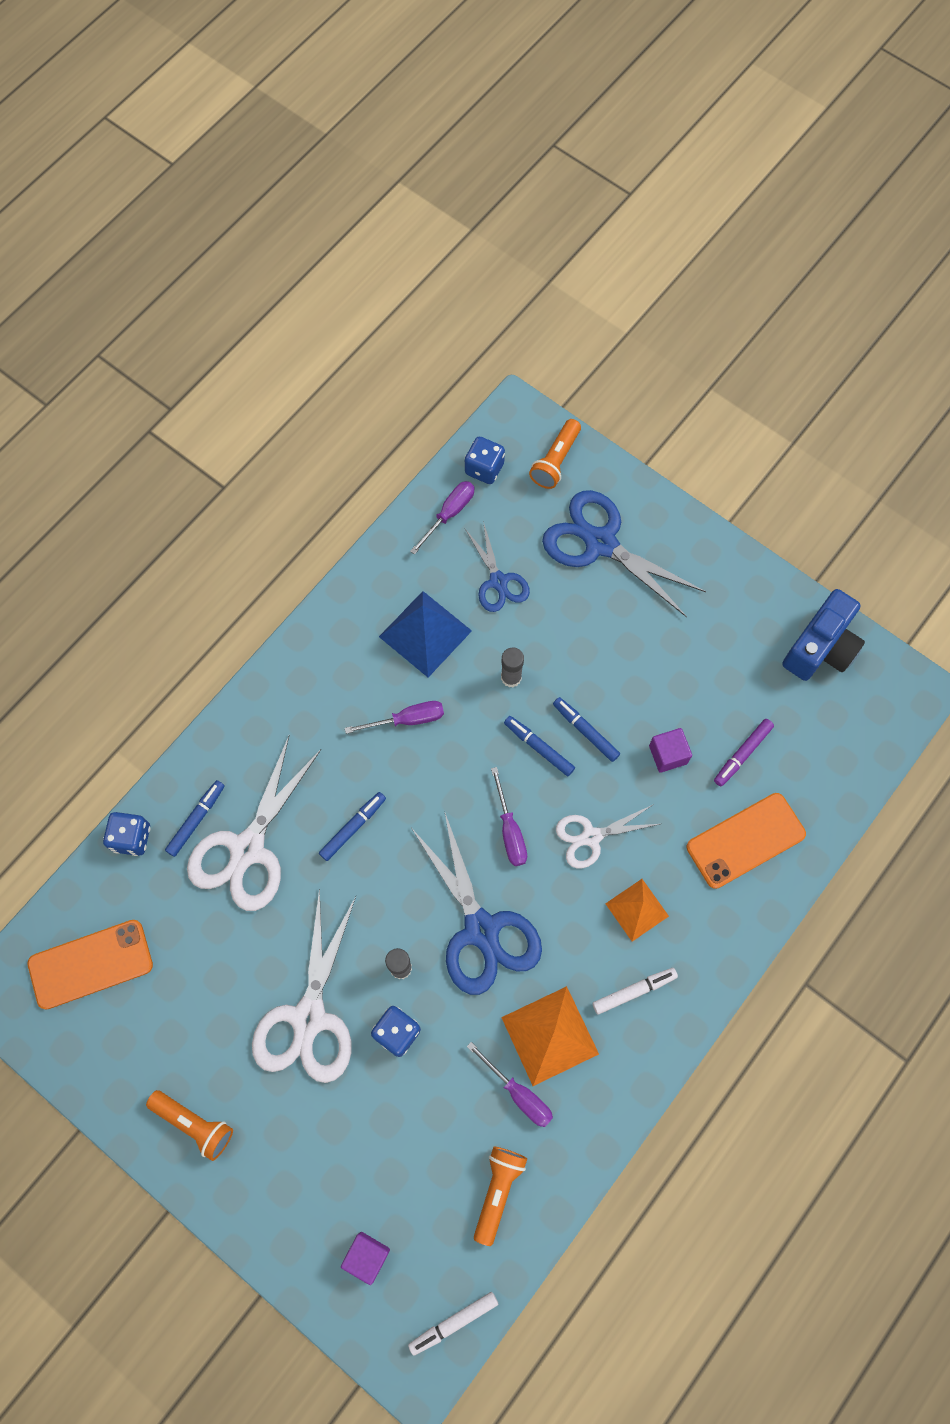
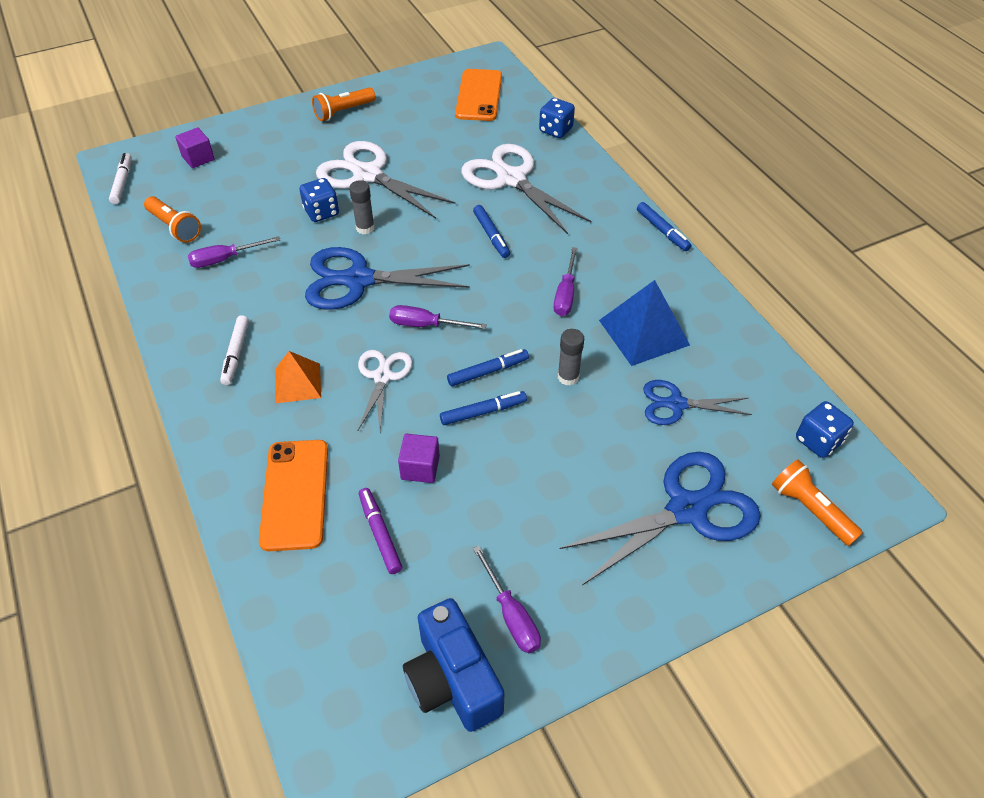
camera: 115 degrees right, 20 degrees down
blue marker [165,780,225,857] -> blue marker moved to [637,202,691,251]
purple screwdriver [410,481,474,555] -> purple screwdriver moved to [473,546,541,653]
orange pyramid [501,986,599,1086] -> none

